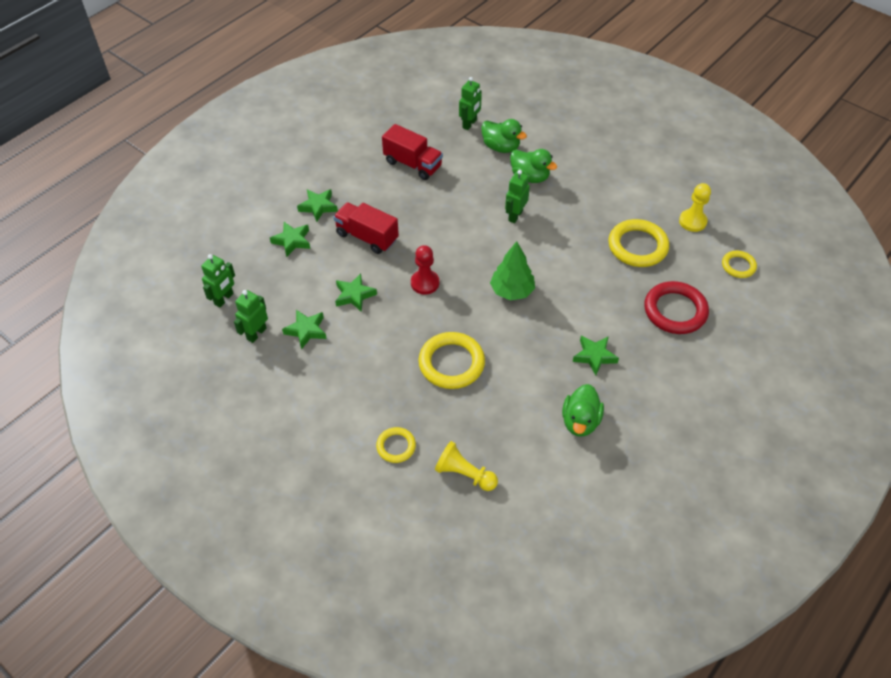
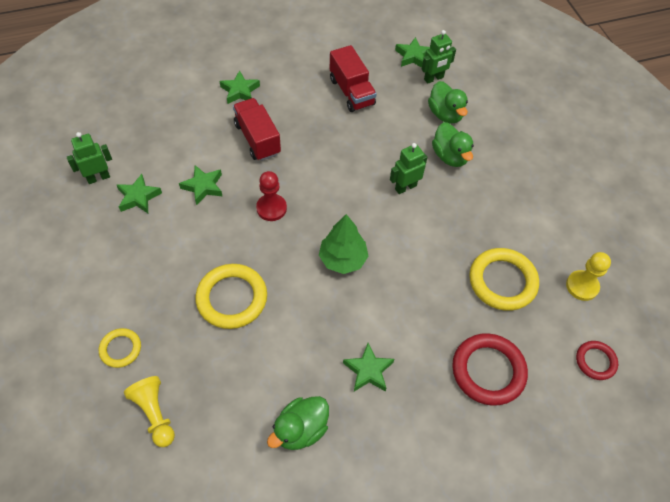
camera: 30 degrees right, 5 degrees up
green robot [201,254,235,307] -> none
green star [270,222,310,257] -> green star moved to [395,37,430,68]
yellow ring [722,251,757,278] -> red ring [576,341,618,380]

